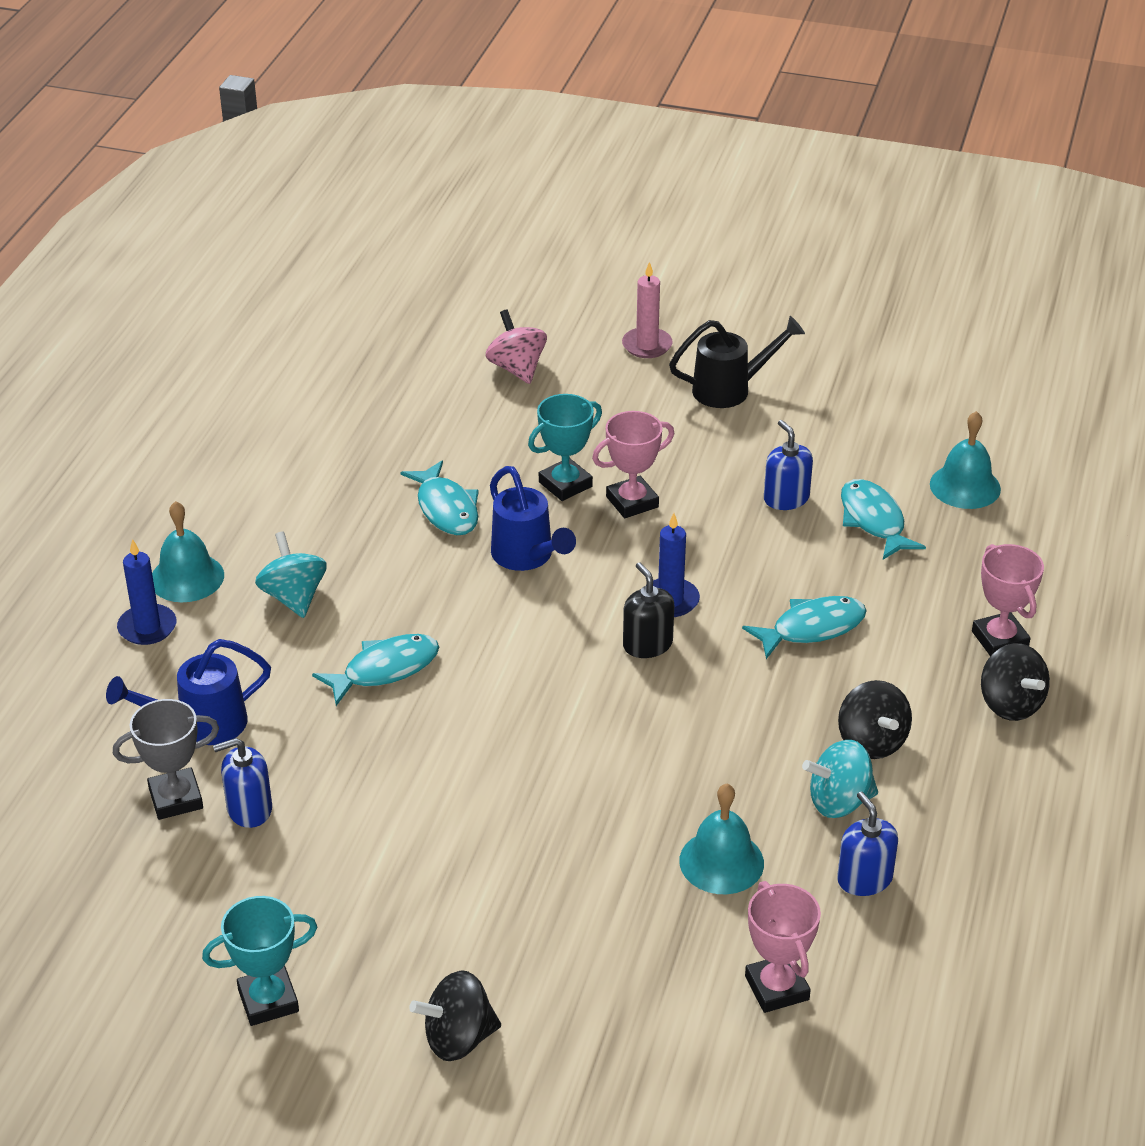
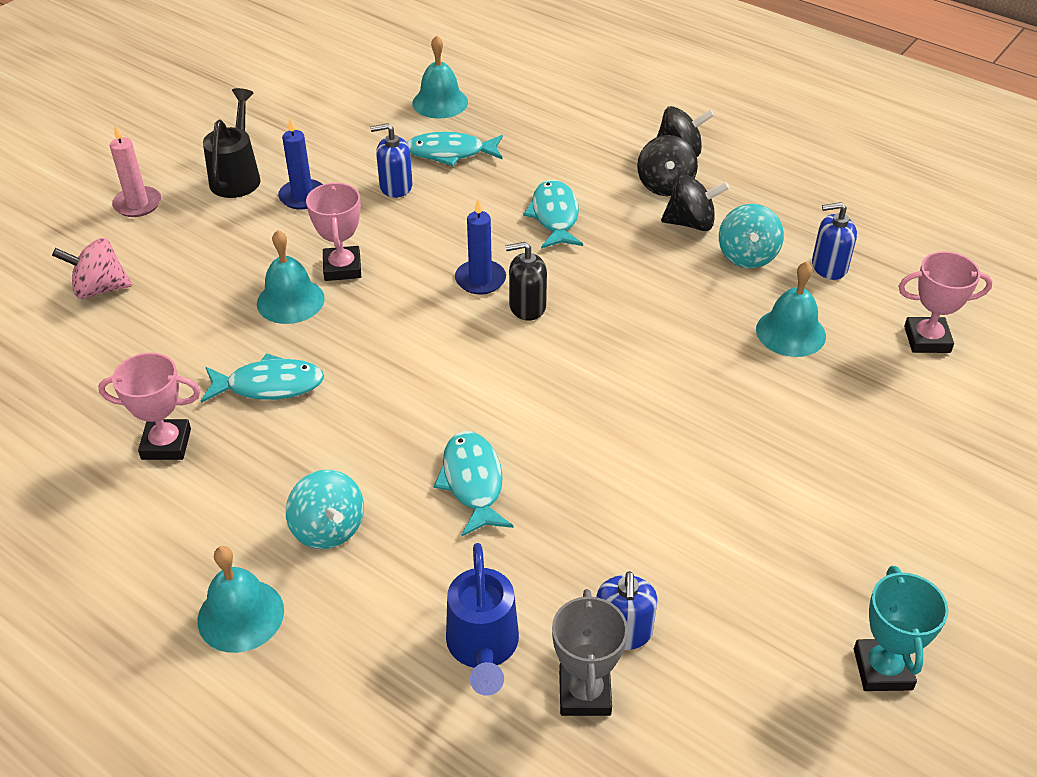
camera: 70 degrees left, 5 degrees up
blue candle [117,539,176,645] -> blue candle moved to [278,117,323,209]
turquoise spinning top [255,531,327,618] -> turquoise spinning top turned 120 degrees counterclockwise [286,470,364,549]
black spinning top [409,970,501,1061] -> black spinning top moved to [637,135,698,196]
blue watering can [490,466,576,571] -> none
turquoise trophy [528,394,602,501] -> turquoise bell [257,230,325,324]
pink trophy [972,544,1044,656] -> pink trophy moved to [98,353,201,460]

